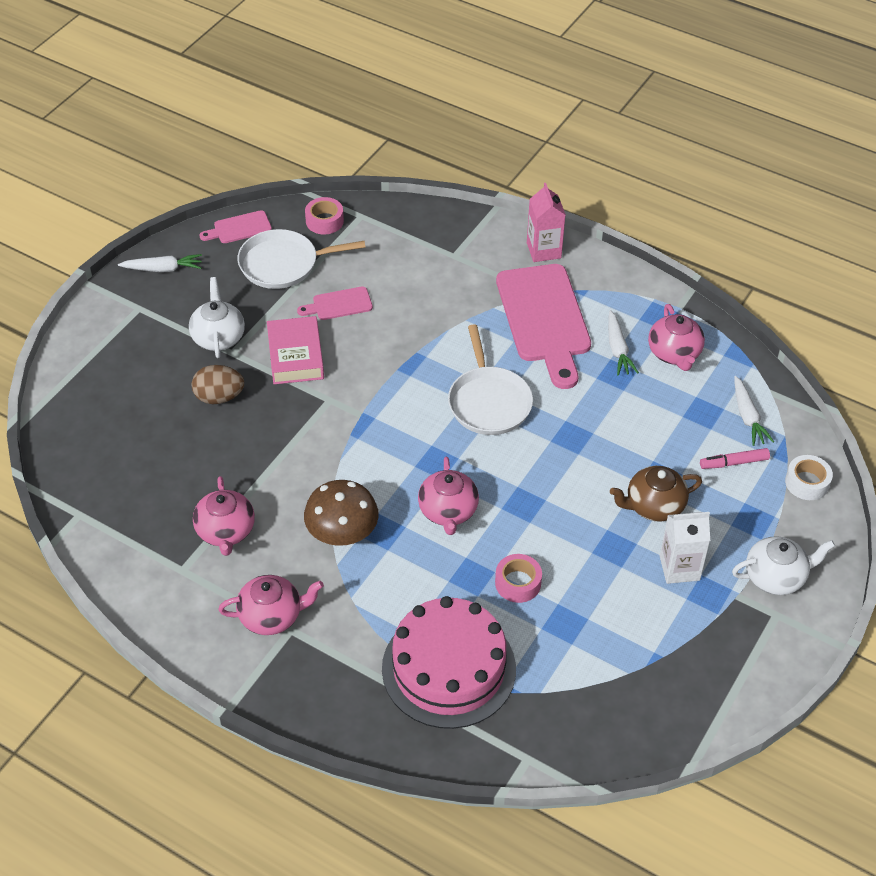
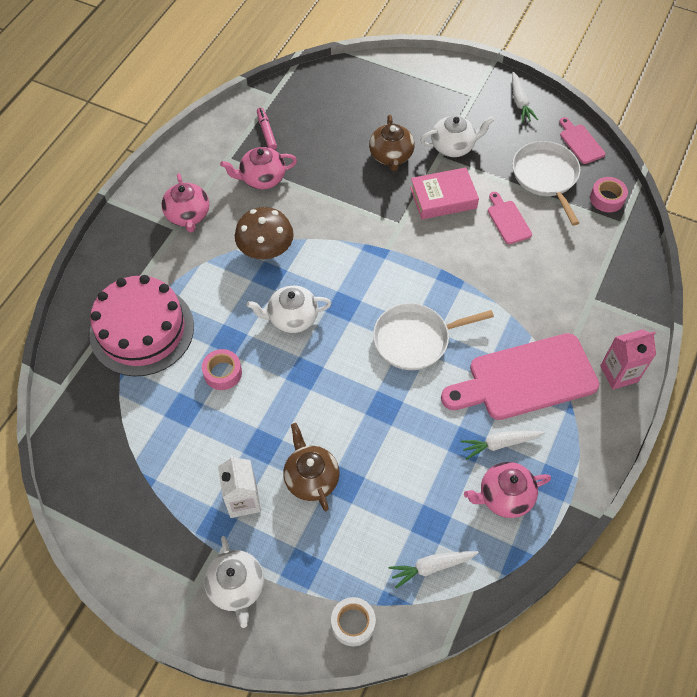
camera: 85 degrees right, 10 degrees up
brown egg [192,365,244,404] -> brown teapot [369,115,414,171]
pink teapot [418,457,479,535] -> white teapot [247,285,332,333]
pink marker [700,448,770,469] -> pink marker moved to [257,108,277,150]

